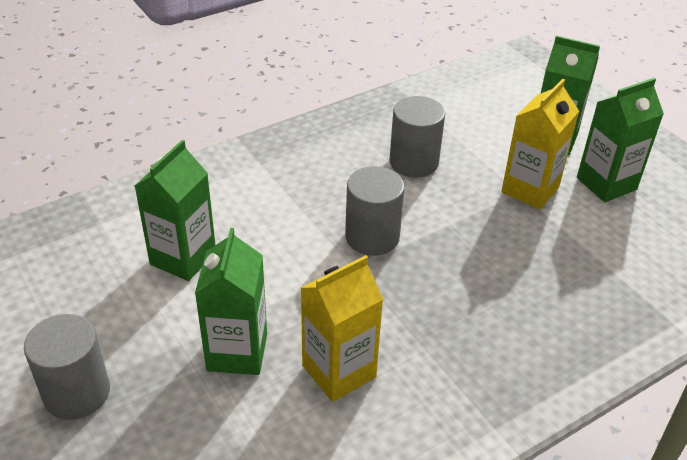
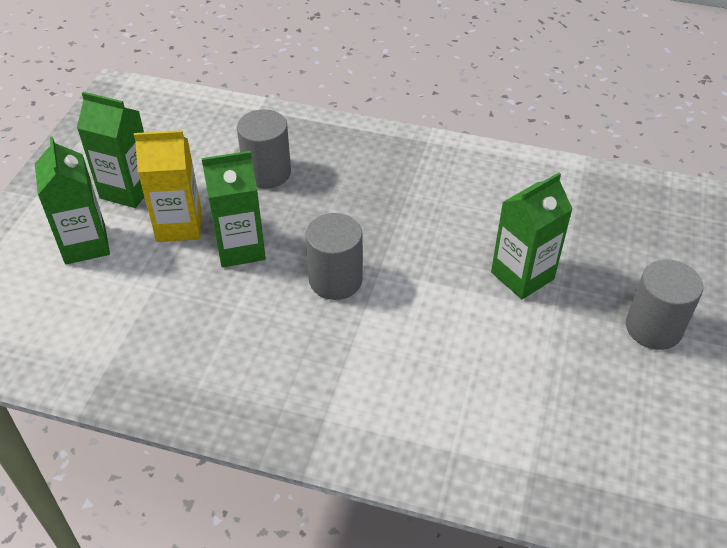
camera: 130 degrees left, 5 degrees up
green carton [135,140,215,281] -> green carton moved to [201,151,266,267]
yellow carton [301,255,383,402] -> none
grey cylinder [389,96,445,178] -> grey cylinder moved to [237,109,291,189]

